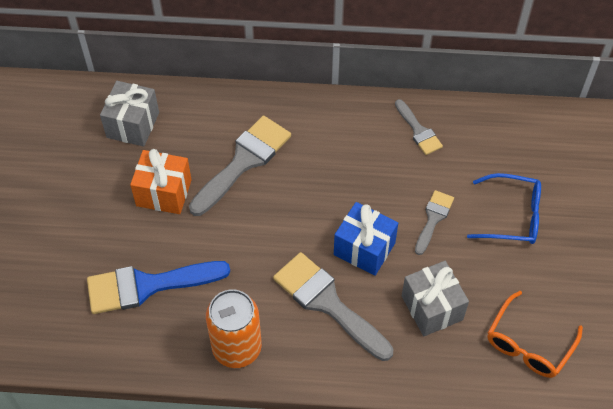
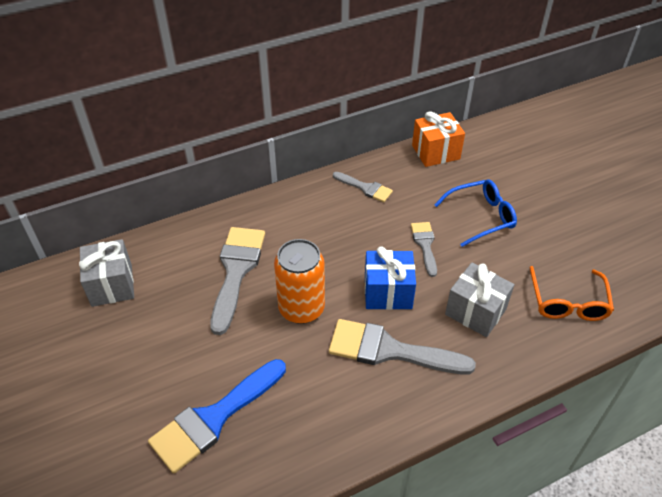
camera: 30 degrees left, 10 degrees down
orange gift [130,149,192,214] -> orange gift moved to [412,111,465,167]
orange can [206,289,262,368] -> orange can moved to [274,239,325,324]

